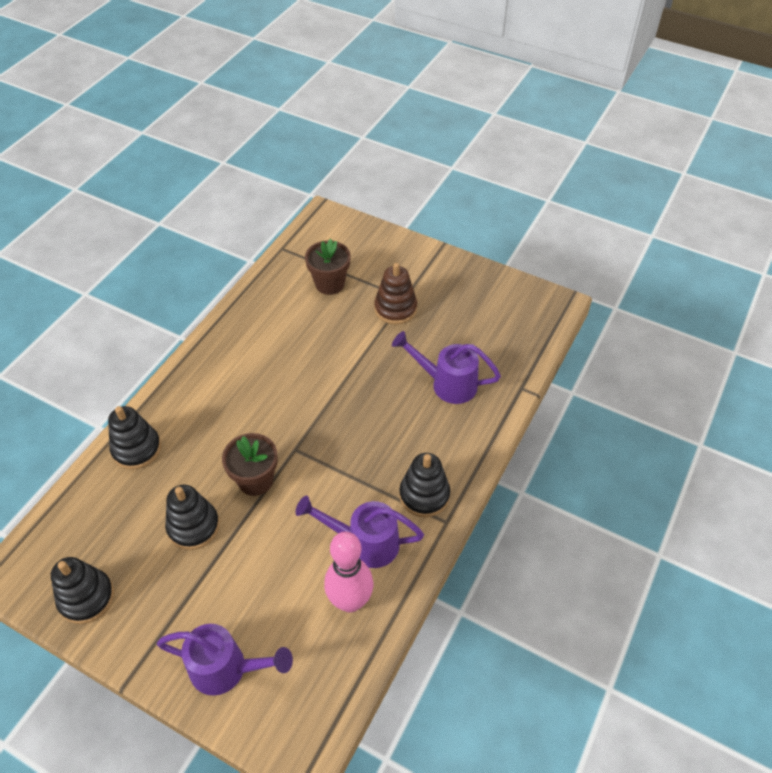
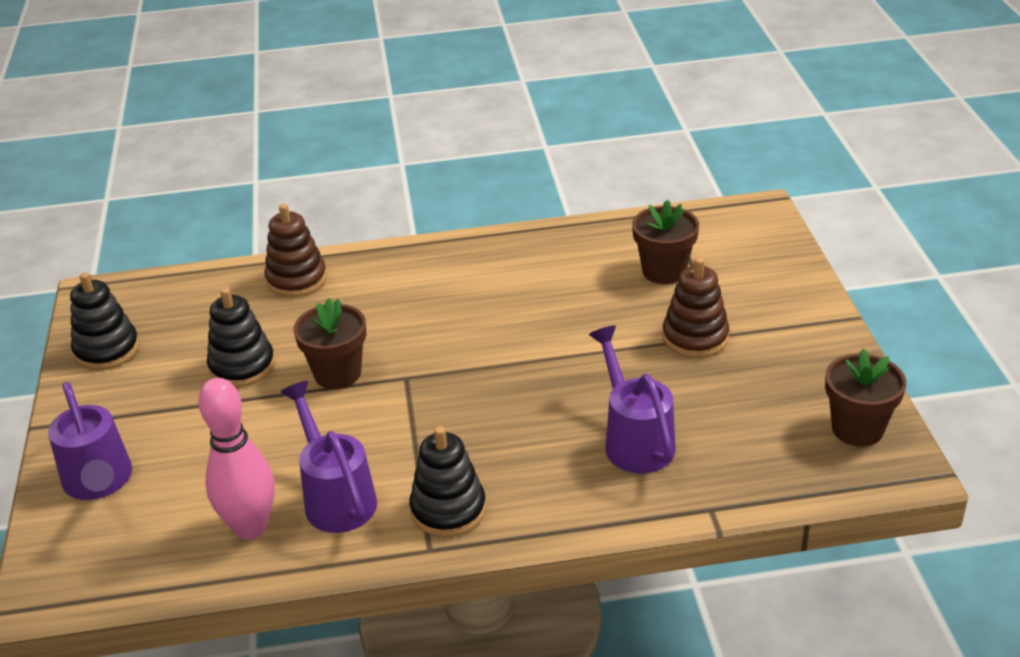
camera: 55 degrees right, 15 degrees down
black stacking toy [108,406,161,470] -> brown stacking toy [264,204,327,297]
none -> brown flower pot [825,349,906,446]

